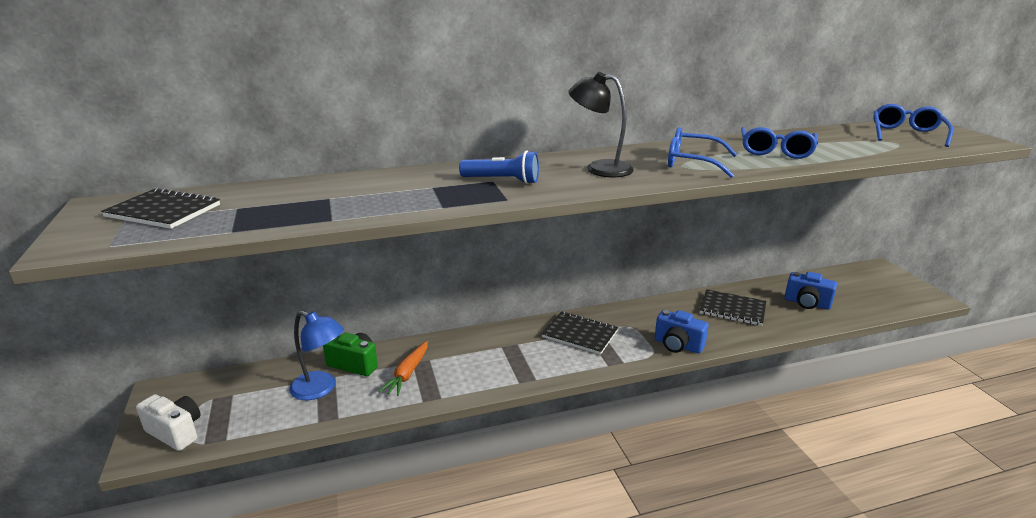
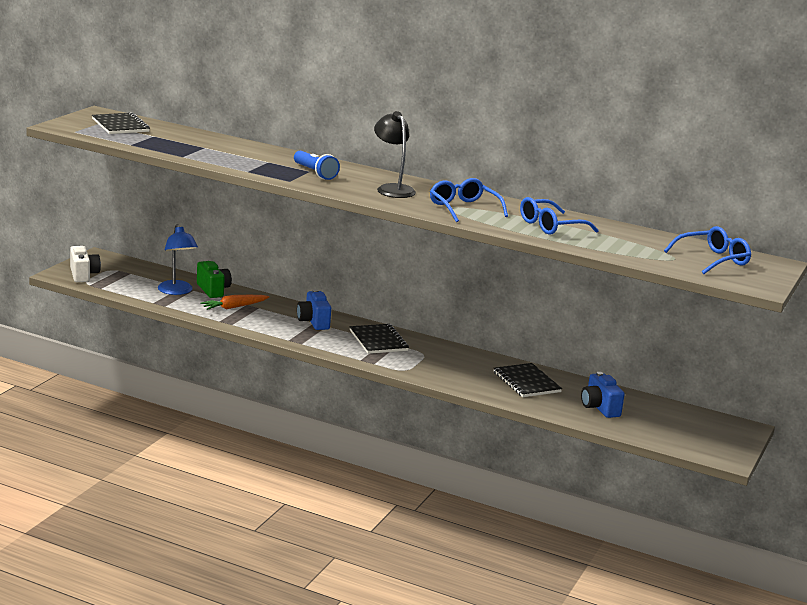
camera: 40 degrees right, 5 degrees down
blue camera [654,310,709,354] -> blue camera moved to [297,289,331,330]

